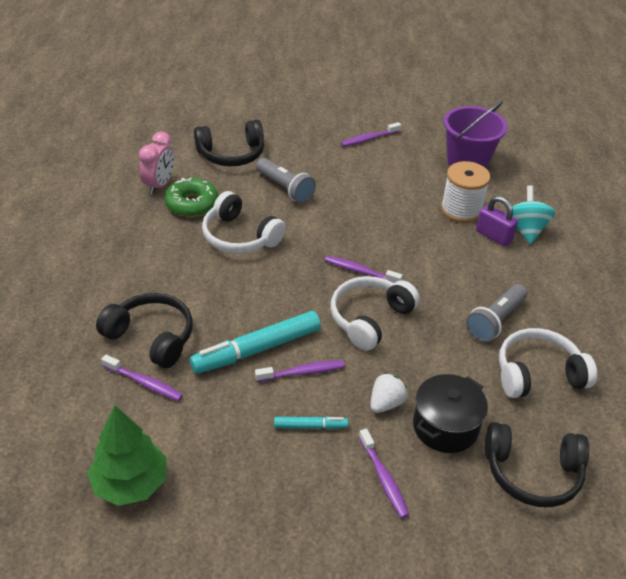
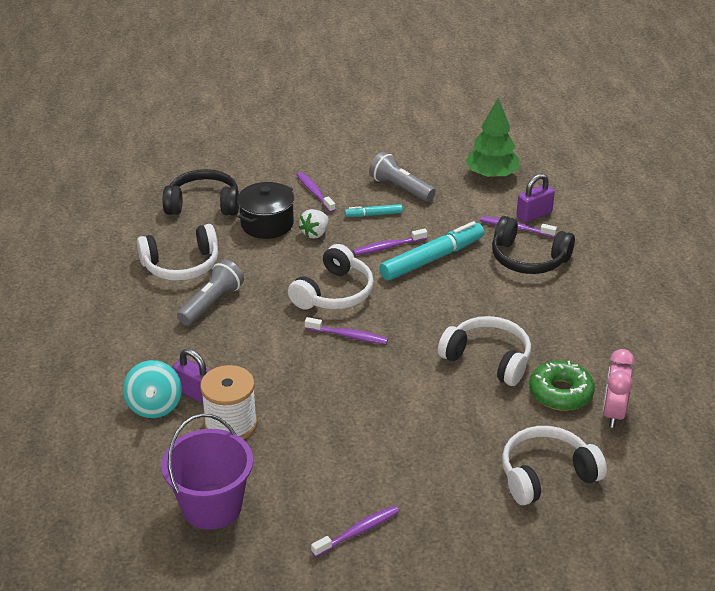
camera: 175 degrees right, 5 degrees down
black headphones [194,120,264,166] -> white headphones [502,426,607,505]
grey flashlight [256,158,316,203] -> grey flashlight moved to [369,152,436,202]
none -> purple padlock [516,173,555,222]

